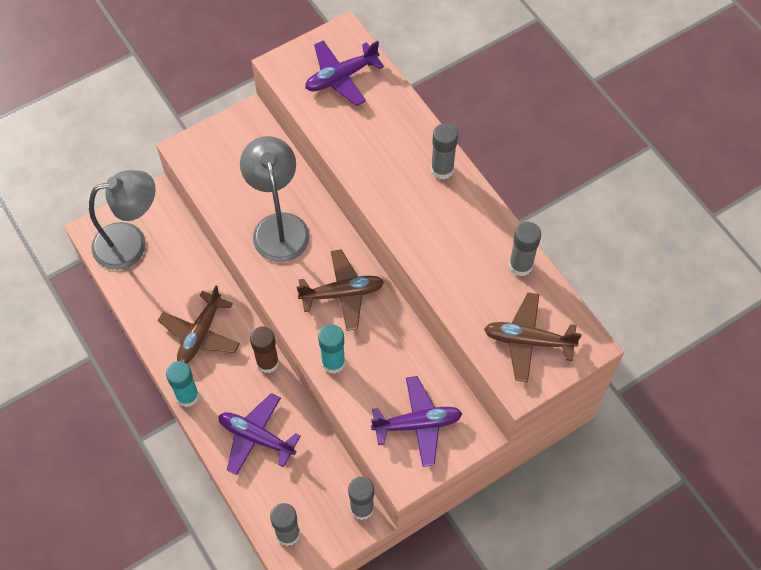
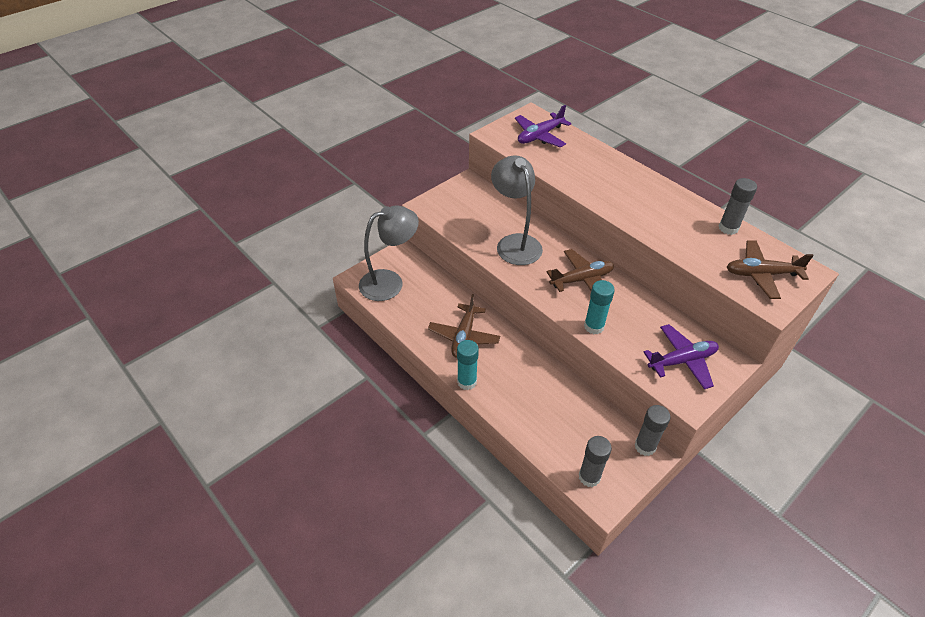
camera: 10 degrees left, 15 degrees down
purple plane [218,393,301,475] -> none
brown glue stick [250,326,279,373] -> none
grey glue stick [431,123,458,180] -> none

